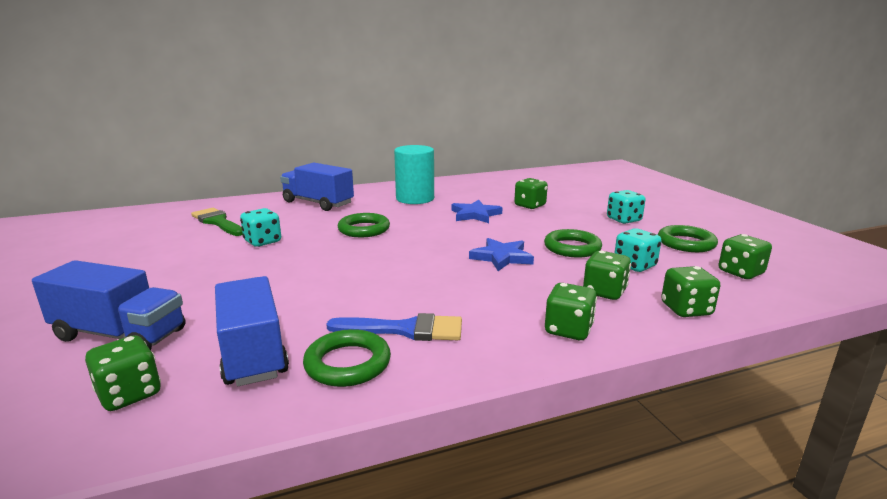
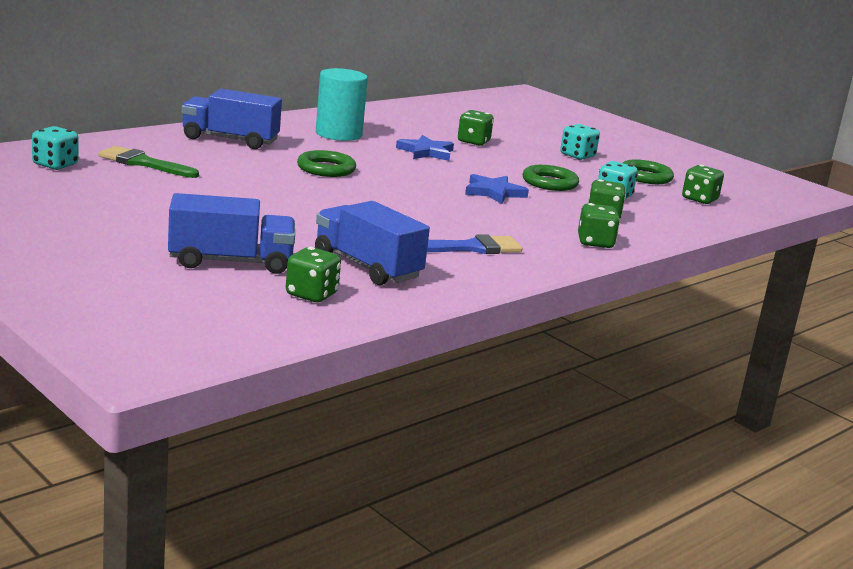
camera: 25 degrees left, 0 degrees up
turquoise dice [240,208,281,247] -> turquoise dice moved to [32,126,78,170]
green ring [303,329,391,387] -> none
green dice [661,266,720,317] -> none

